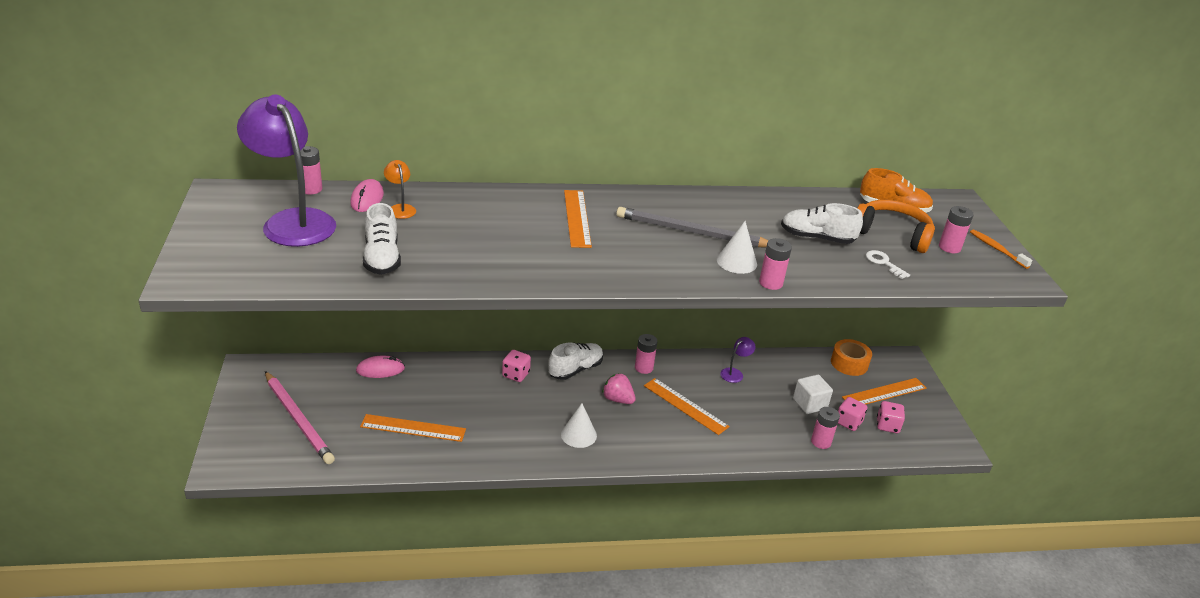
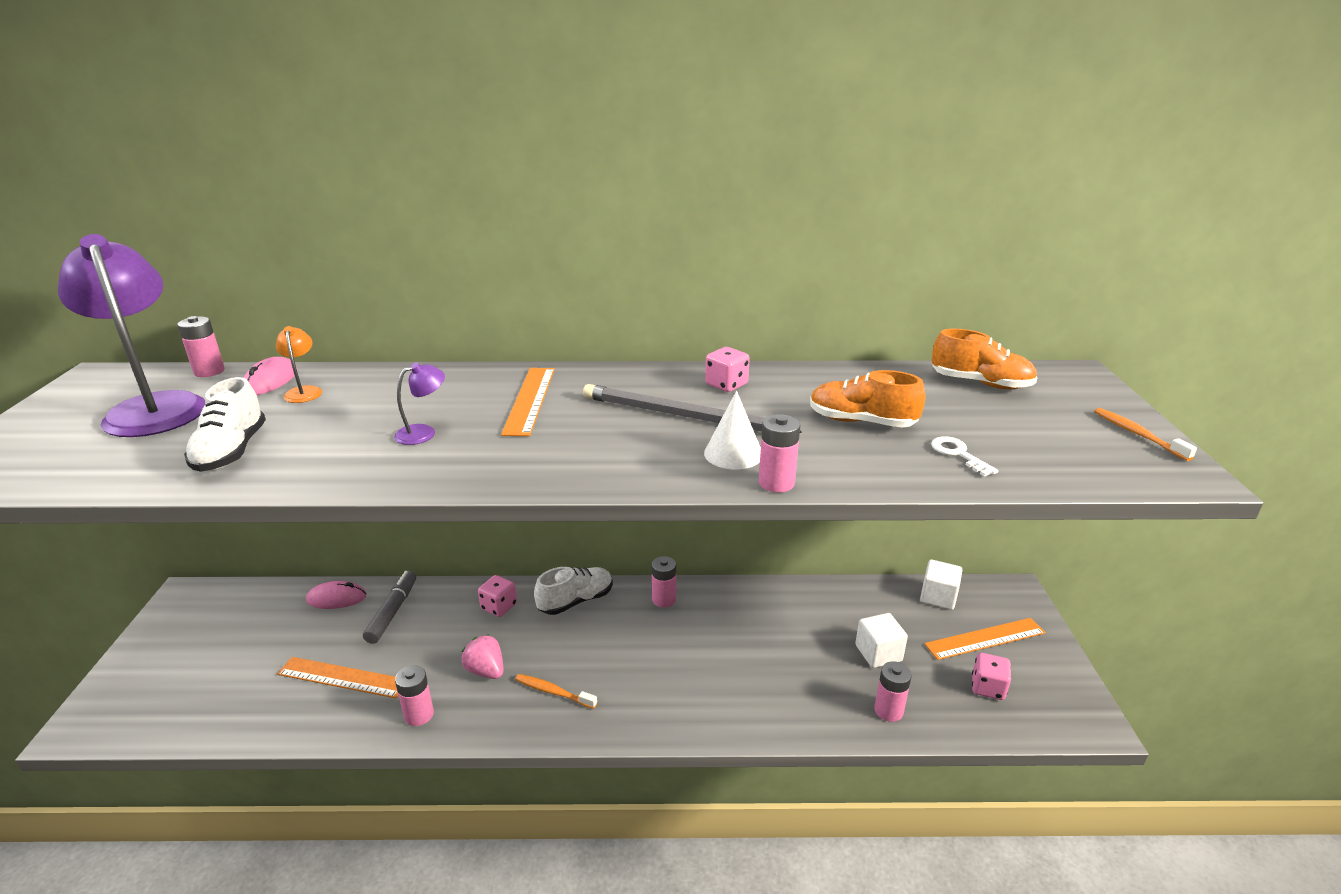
camera: 10 degrees right, 5 degrees down
pink pencil [265,371,335,464] -> none
white cone [561,403,597,448] -> orange toothbrush [515,674,597,709]
pink strawberry [602,373,636,404] -> pink strawberry moved to [461,634,503,679]
orange ruler [644,378,730,435] -> none
purple lamp [720,337,756,383] -> purple lamp moved to [394,363,445,445]
white shoe [781,203,863,244] -> orange shoe [810,370,926,428]
orange tape [831,339,872,376] -> white cube [920,560,962,610]
pink dice [838,397,867,431] -> pink dice moved to [705,347,750,392]
orange headphones [857,200,935,253] -> none
pink battery [939,206,974,253] -> pink battery moved to [395,665,434,726]
none -> grey marker [363,571,416,644]

